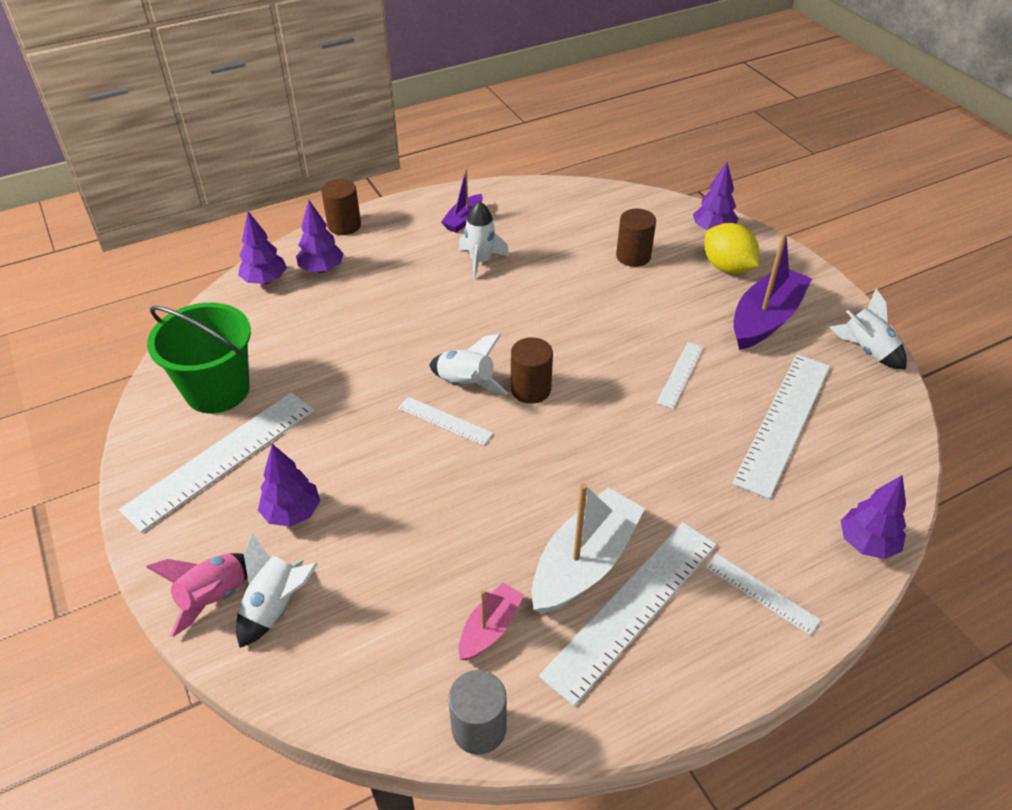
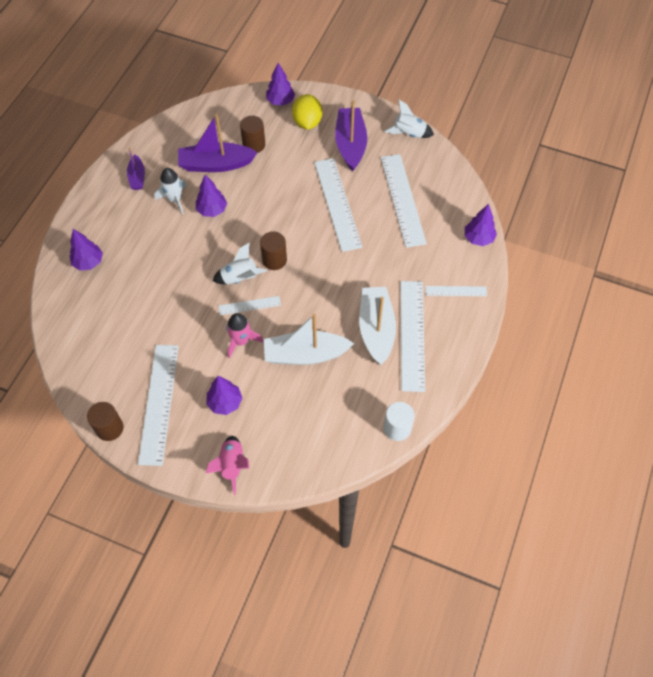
camera: 40 degrees left, 15 degrees up
green bucket [147,303,251,413] -> none
white rocket [236,533,318,648] -> none
purple tree [238,211,287,284] -> purple tree moved to [196,175,227,217]
brown cylinder [321,179,361,235] -> brown cylinder moved to [87,402,124,441]
grey cylinder [448,670,507,755] -> white cylinder [384,402,415,441]
pink boat [459,583,524,661] -> none
white ruler [656,342,704,409] -> white ruler [314,158,362,252], size x1.99
yellow lemon [704,223,759,274] -> yellow lemon turned 75 degrees clockwise [292,94,323,130]
none -> purple boat [178,114,258,172]
none -> pink rocket [227,313,263,359]
none -> white boat [264,314,354,365]

